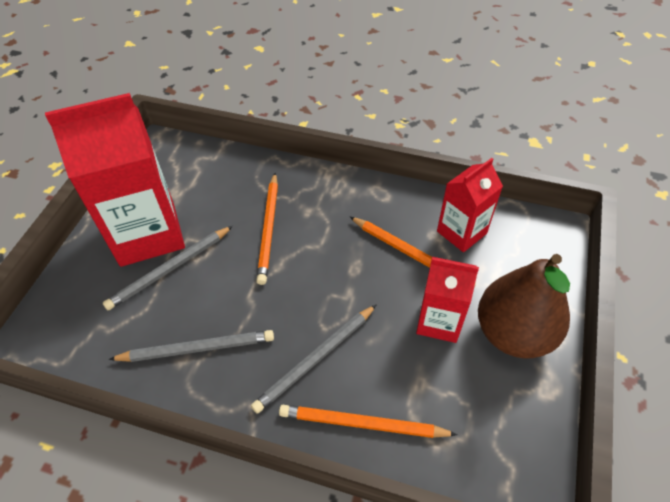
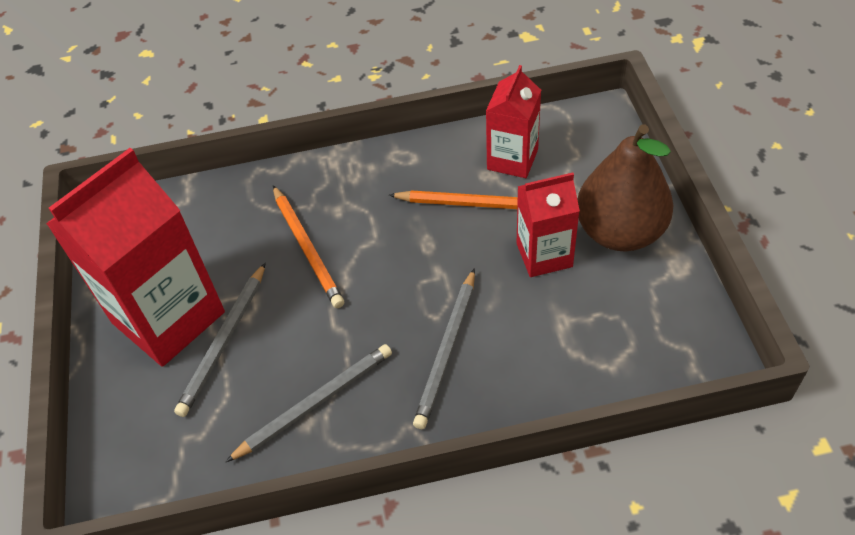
camera: 25 degrees left, 0 degrees up
orange pencil [279,405,458,438] -> none

